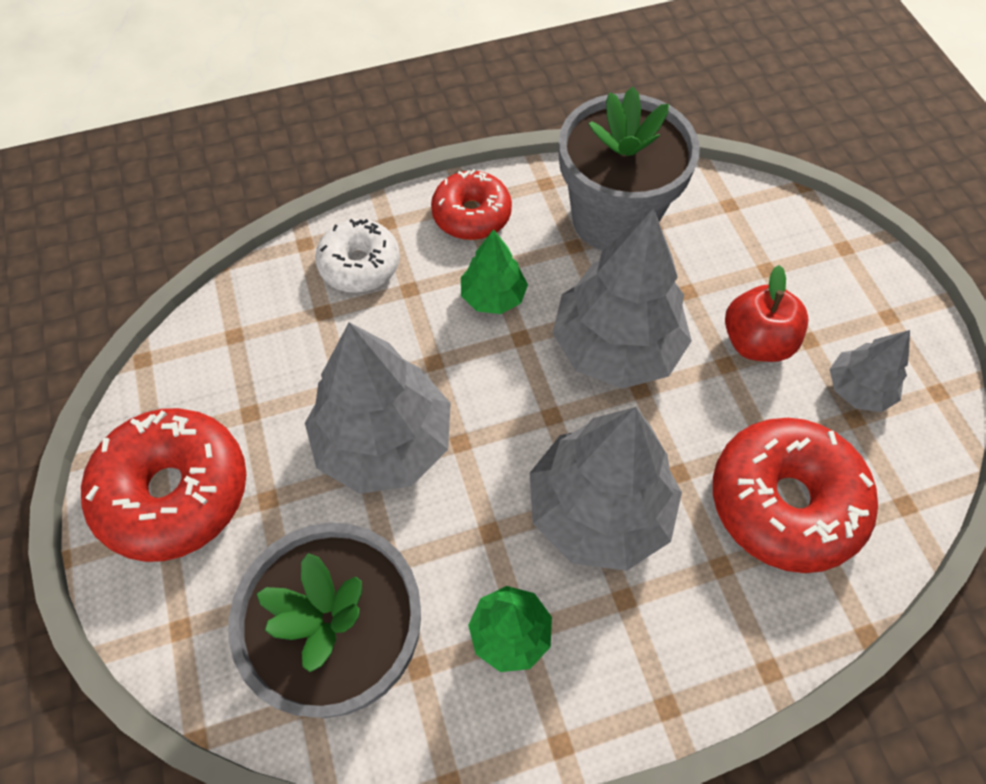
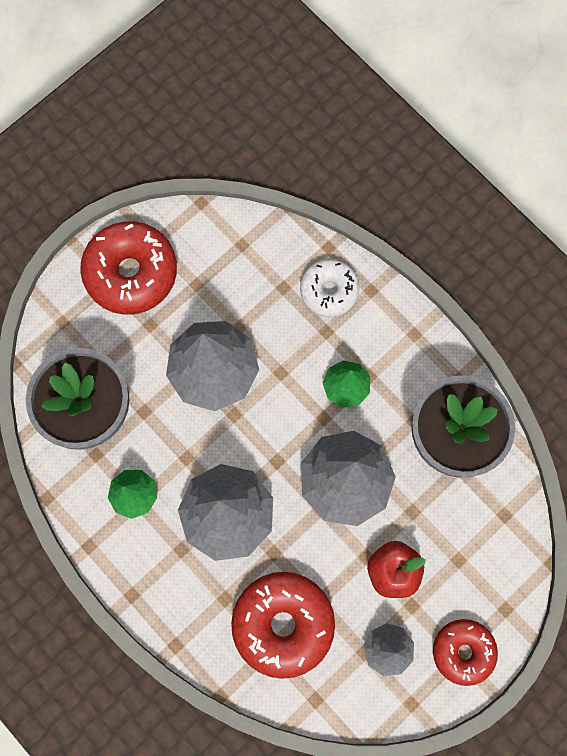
camera: 65 degrees right, 15 degrees up
red donut [431,169,512,240] -> red donut moved to [433,619,498,686]

